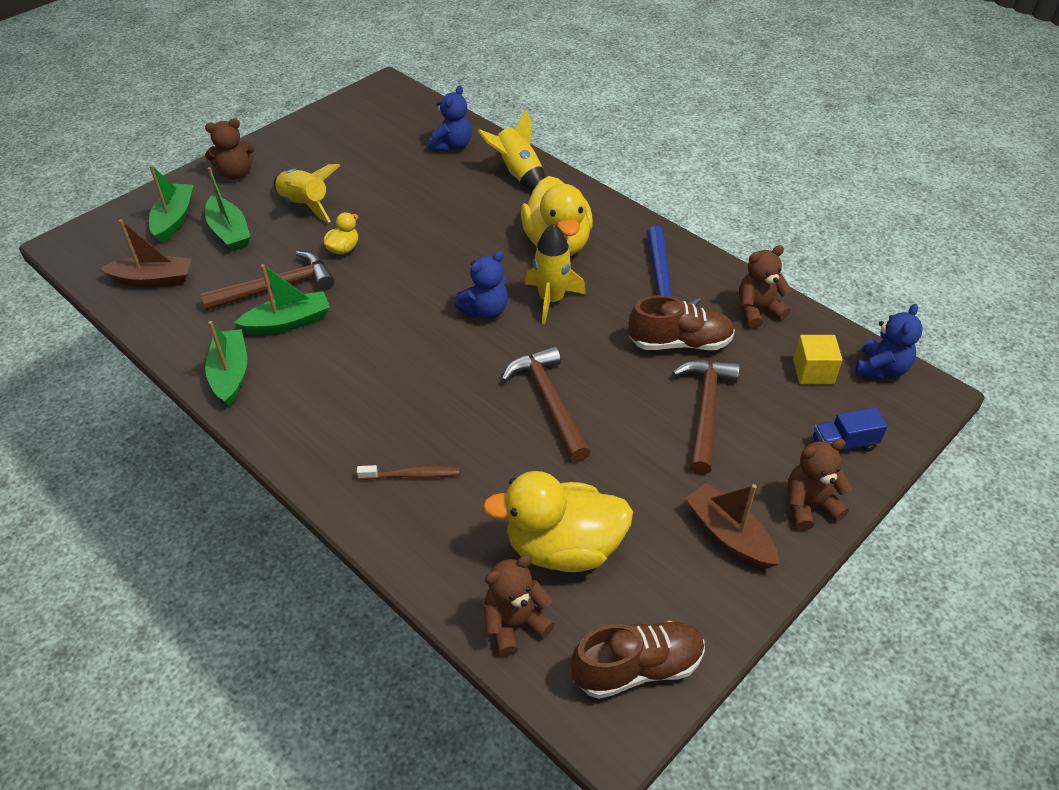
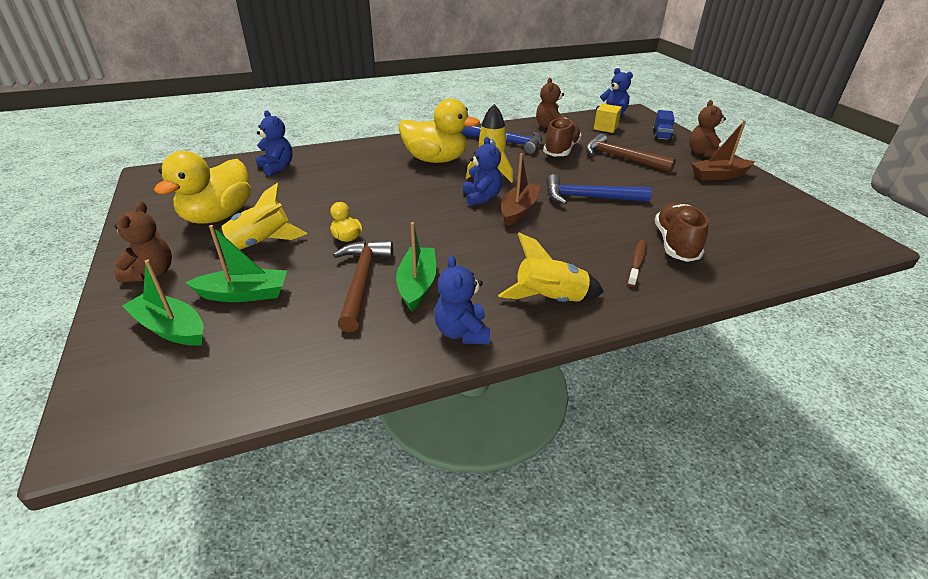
camera: 65 degrees left, 10 degrees down
brown boat [100,219,192,288] -> brown boat moved to [501,153,540,226]
green boat [205,321,247,406] -> blue teddy bear [434,255,490,345]
yellow rocket [478,109,545,191] -> yellow rocket moved to [498,233,604,302]
yellow duck [482,471,633,572] -> yellow duck moved to [154,151,251,224]
brown teddy bear [484,555,555,657] -> none
brown hammer [501,346,590,462] -> blue hammer [546,174,651,204]
brown shoe [571,621,705,699] -> brown shoe moved to [655,202,709,262]

